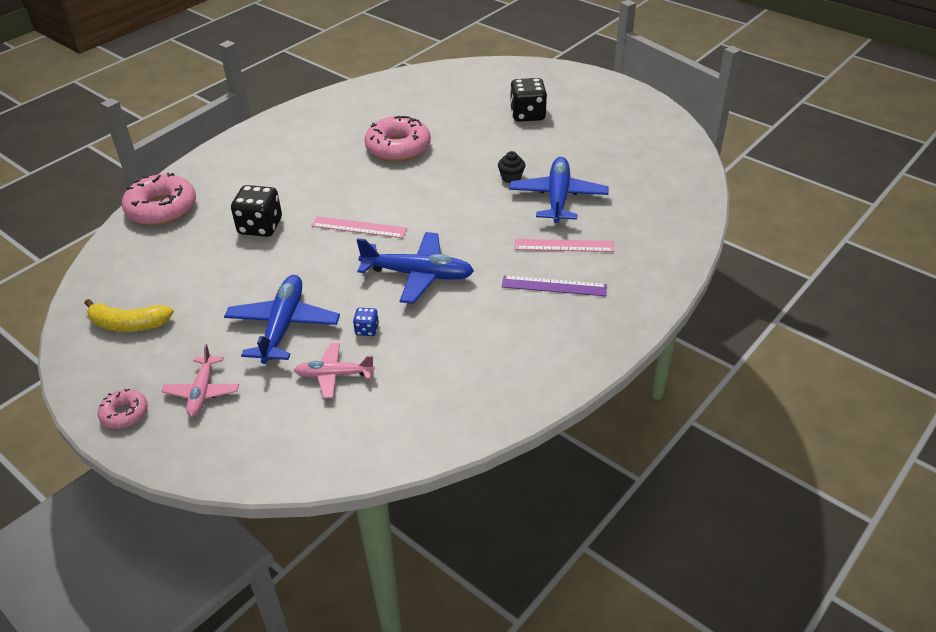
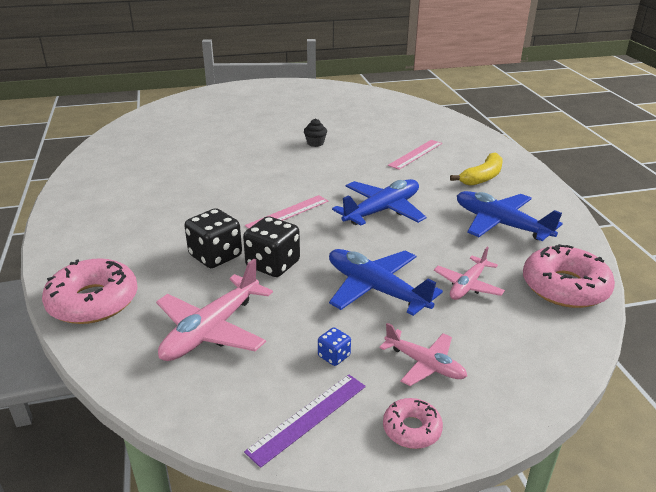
camera: 55 degrees left, 10 degrees down
yellow banana [84,299,174,332] -> yellow banana moved to [450,153,503,186]
blue dice [353,308,379,336] -> blue dice moved to [318,327,351,366]
pink donut [364,116,431,162] -> pink donut moved to [523,244,615,308]
purple ruler [502,275,607,296] -> purple ruler moved to [244,375,366,468]
blue plane [509,157,609,223] -> blue plane moved to [457,191,563,241]
black dice [510,78,547,122] -> black dice moved to [243,216,300,277]
none -> pink plane [156,259,273,361]

